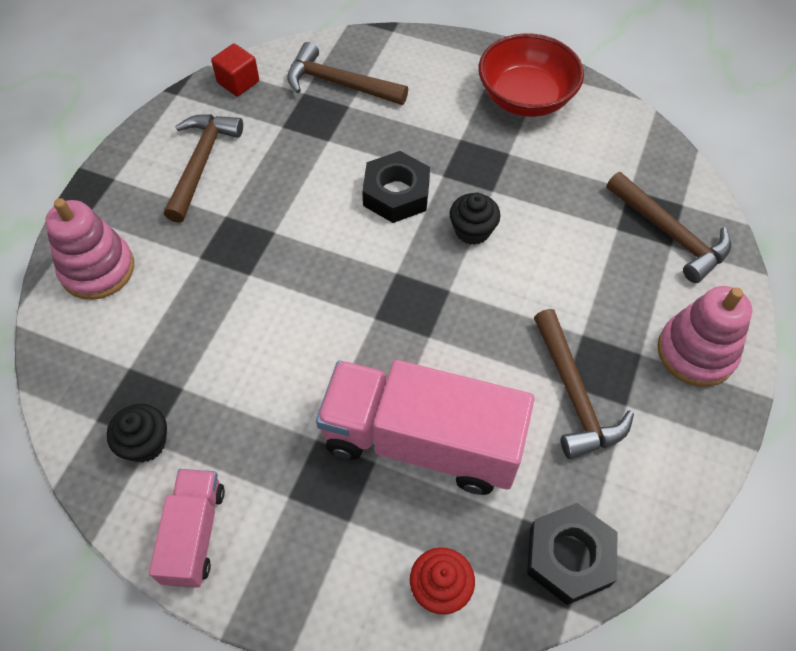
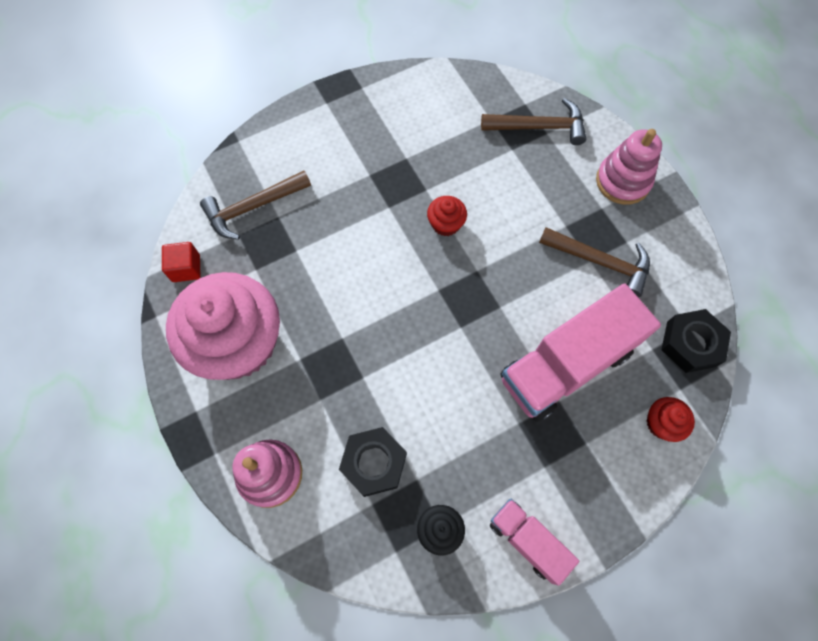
camera: 50 degrees left, 10 degrees up
brown hammer [164,114,243,223] -> pink cupcake [166,272,280,380]
black nut [362,151,430,223] -> black nut moved to [339,427,407,497]
black cupcake [450,193,500,245] -> red cupcake [427,196,467,236]
red bowl [479,33,584,117] -> none

